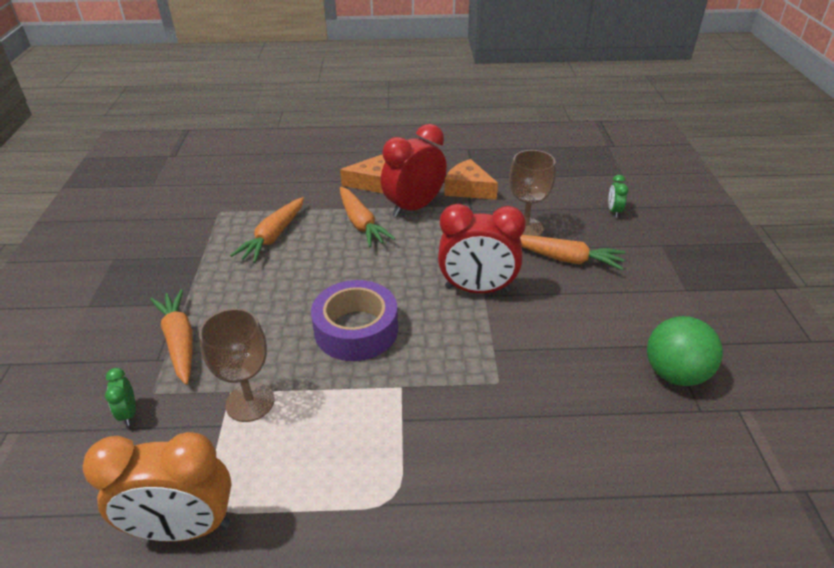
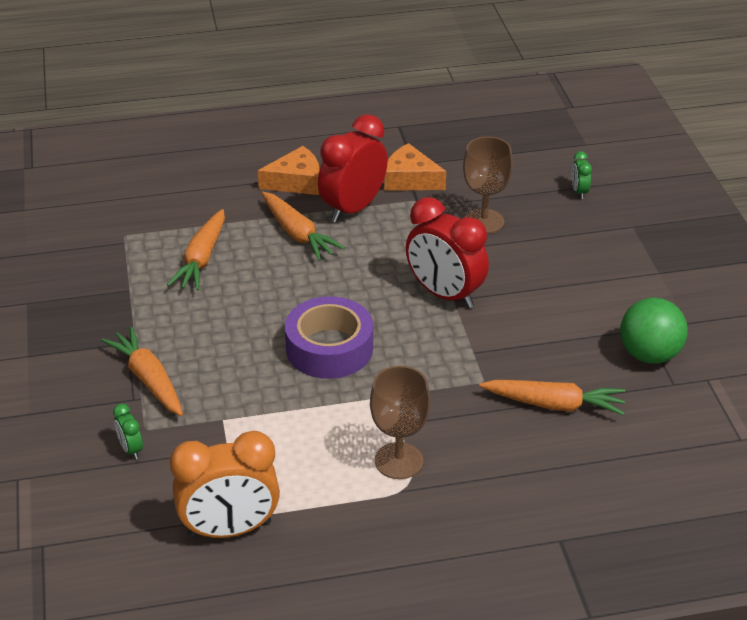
camera: 10 degrees left, 0 degrees up
brown goblet [199,308,275,422] -> brown goblet moved to [370,366,430,479]
red clock [438,204,526,293] -> red clock turned 45 degrees clockwise [406,197,489,308]
orange carrot [520,235,626,270] -> orange carrot moved to [479,380,625,415]

